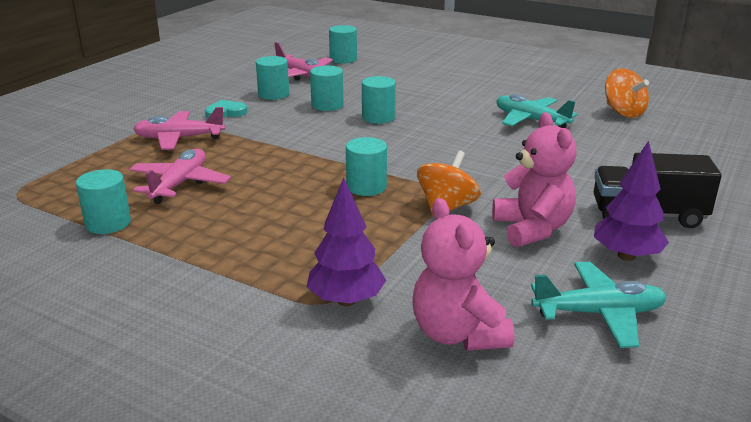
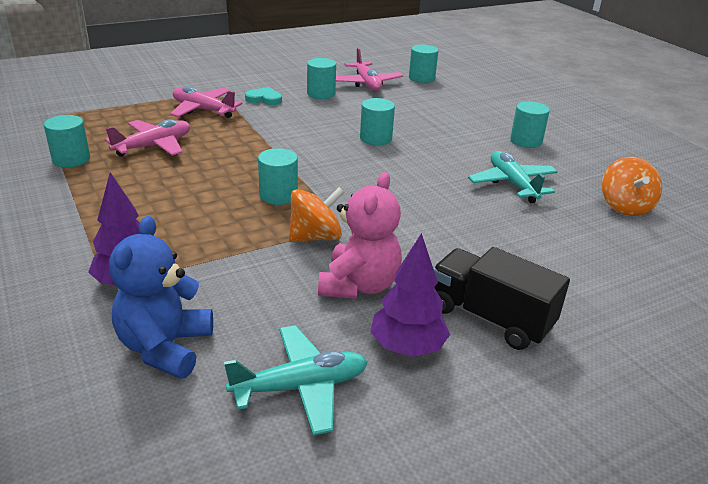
camera: 30 degrees right, 5 degrees up
turquoise cylinder [310,65,343,111] -> turquoise cylinder moved to [510,101,550,148]
pink teddy bear [412,198,514,351] -> blue teddy bear [109,216,213,379]
turquoise plane [531,262,667,348] -> turquoise plane turned 45 degrees counterclockwise [224,325,368,436]

